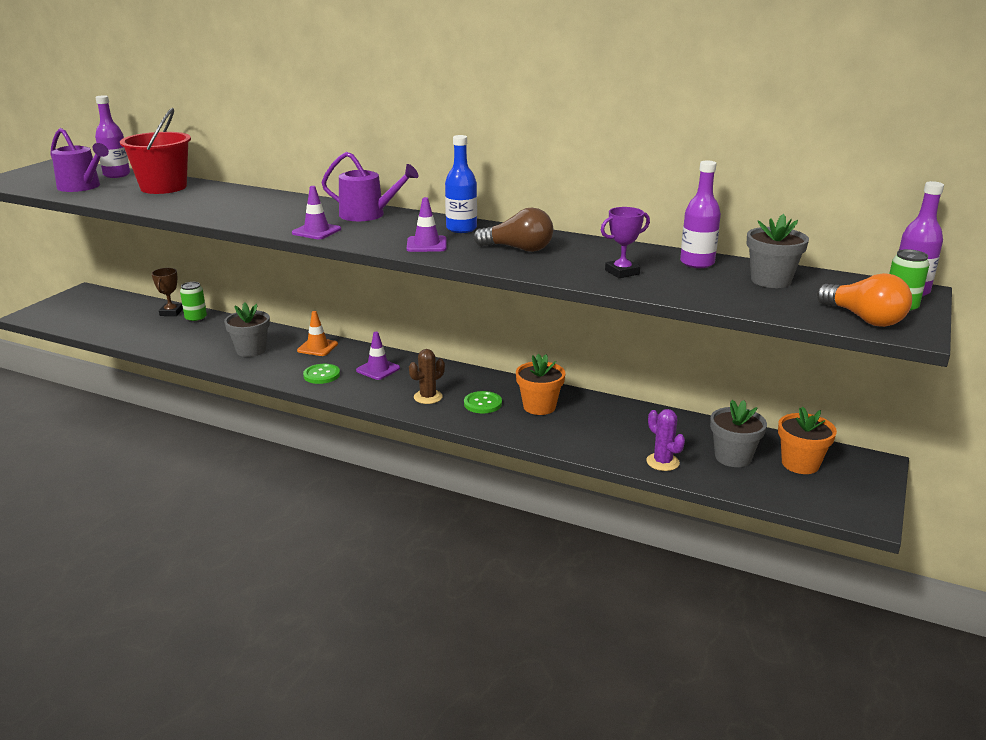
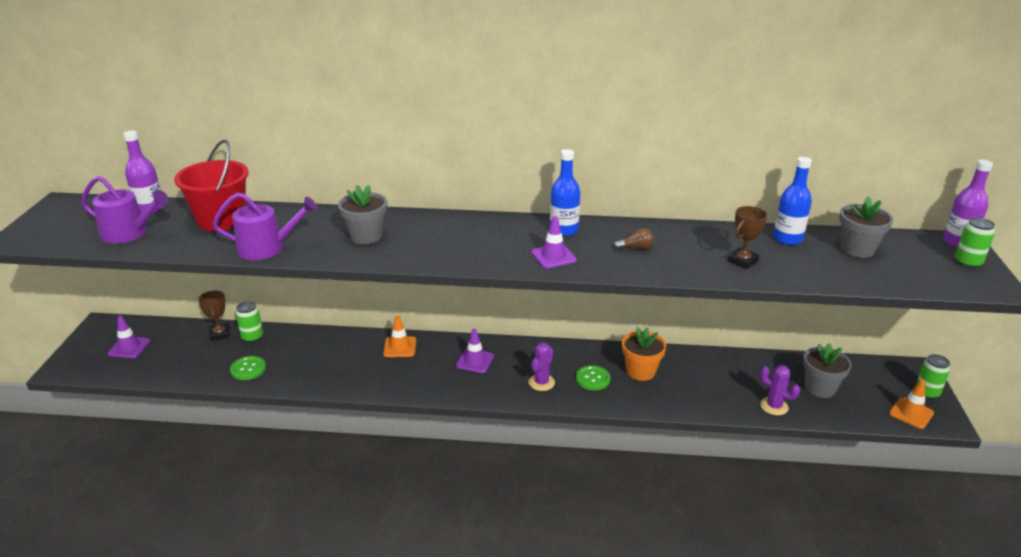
camera: 20 degrees left, 5 degrees up
grey flower pot [224,302,270,357] -> grey flower pot moved to [338,185,387,244]
purple traffic cone [292,186,341,239] -> purple traffic cone moved to [108,316,150,358]
green button [303,364,340,384] -> green button moved to [230,356,266,380]
purple watering can [321,152,418,221] -> purple watering can moved to [213,192,318,260]
brown cactus [409,349,445,404] -> purple cactus [528,342,555,391]
brown light bulb [473,208,553,252] -> brown light bulb [614,228,654,249], size x0.54
purple trophy [601,207,650,278] -> brown trophy [728,206,767,269]
purple bottle [680,160,721,268] -> blue bottle [773,157,812,245]
orange flower pot [778,406,837,474] -> none
orange light bulb [817,273,912,327] -> none
none -> orange traffic cone [889,379,934,429]
none -> green can [916,354,950,399]

